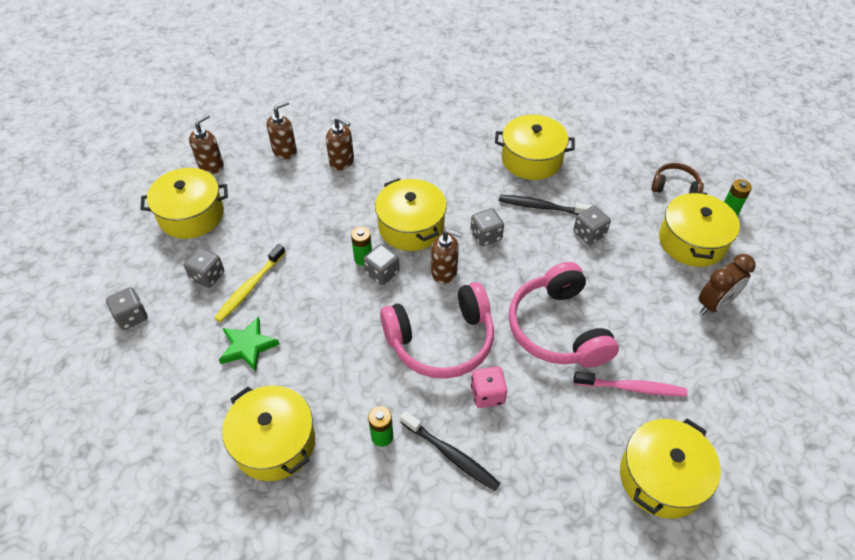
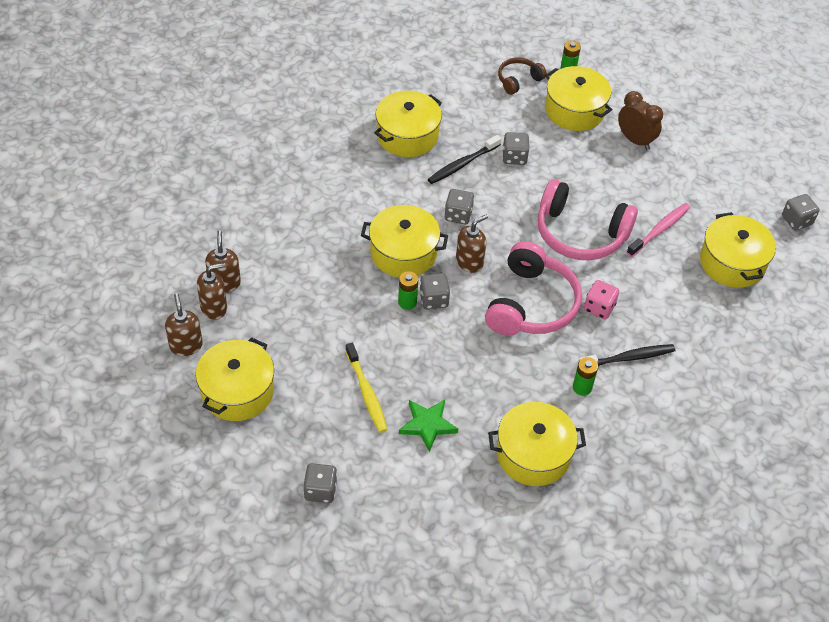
camera: 55 degrees left, 0 degrees up
grey dice [184,248,224,288] -> grey dice moved to [782,194,819,231]
brown soap dispenser [326,117,354,171] -> brown soap dispenser moved to [197,263,227,320]
brown clock [698,254,756,315] -> brown clock turned 45 degrees counterclockwise [618,91,663,150]

